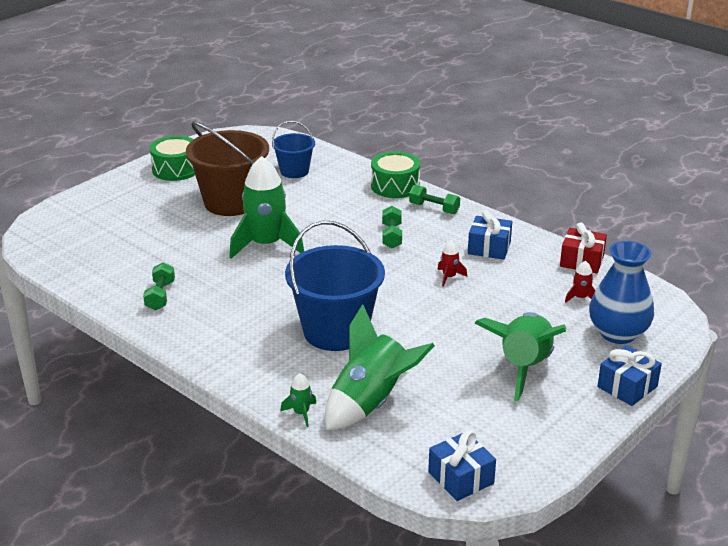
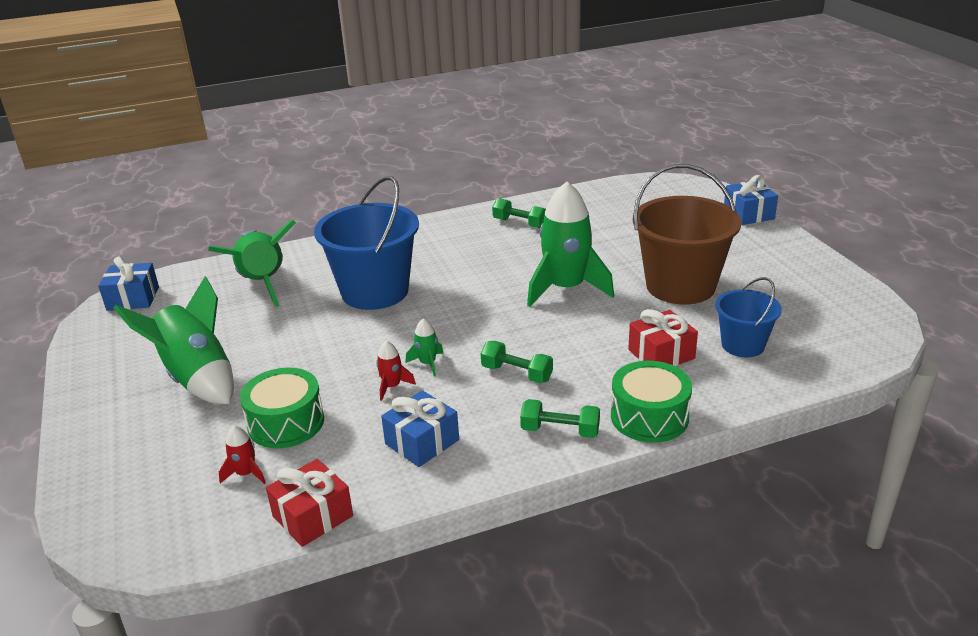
camera: 120 degrees right, 0 degrees up
green drum [149,136,195,181] -> green drum moved to [240,368,324,448]
green rocket [280,373,317,427] -> green rocket moved to [406,318,443,376]
green dumbbell [409,185,460,214] -> green dumbbell turned 45 degrees clockwise [520,399,600,438]
blue vase [589,241,654,344] -> none
blue gift [597,345,662,406] -> blue gift moved to [724,175,778,225]
none -> red gift [628,309,698,366]

